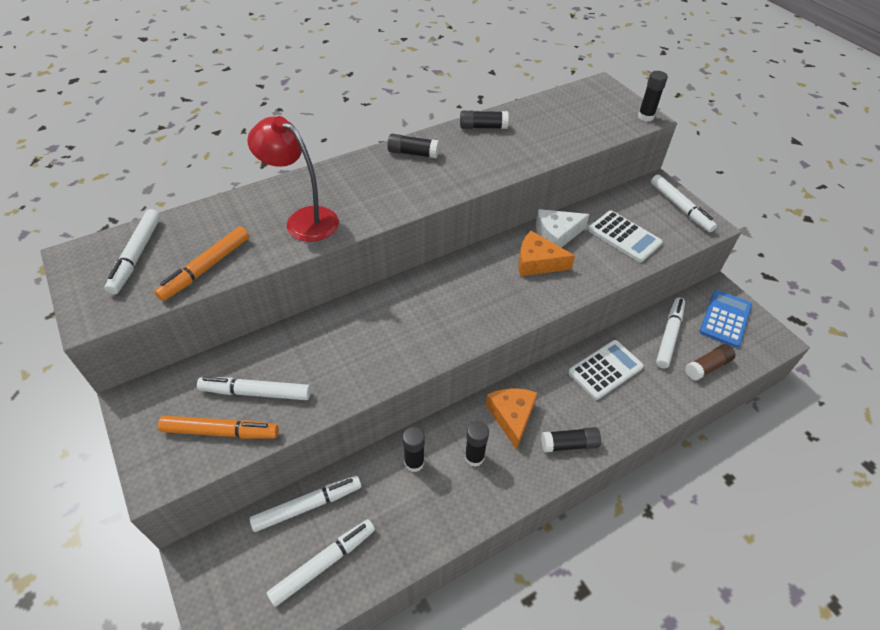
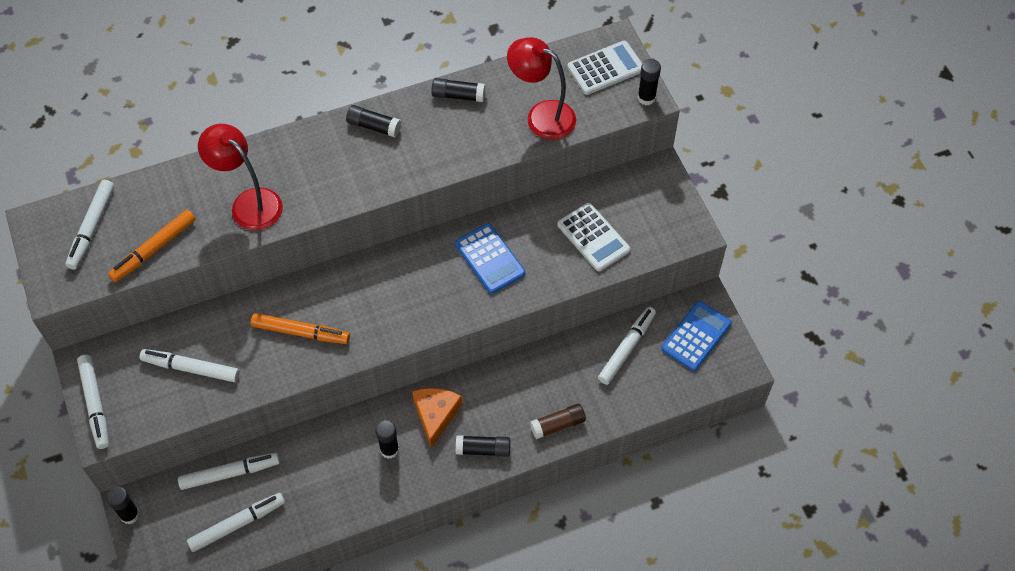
camera: 10 degrees right, 10 degrees up
orange marker [158,416,279,439] -> orange marker moved to [251,313,350,344]
black glue stick [402,427,425,472] -> black glue stick moved to [106,487,140,524]
orange cheese [518,231,575,276] -> blue calculator [455,223,525,294]
white cheese [536,209,590,248] -> none
white calculator [568,340,644,400] -> white calculator moved to [567,41,642,95]
white marker [651,175,717,232] -> white marker moved to [77,355,109,449]
brown glue stick [685,344,735,381] -> brown glue stick moved to [530,404,586,439]
none -> red lamp [507,37,576,140]

